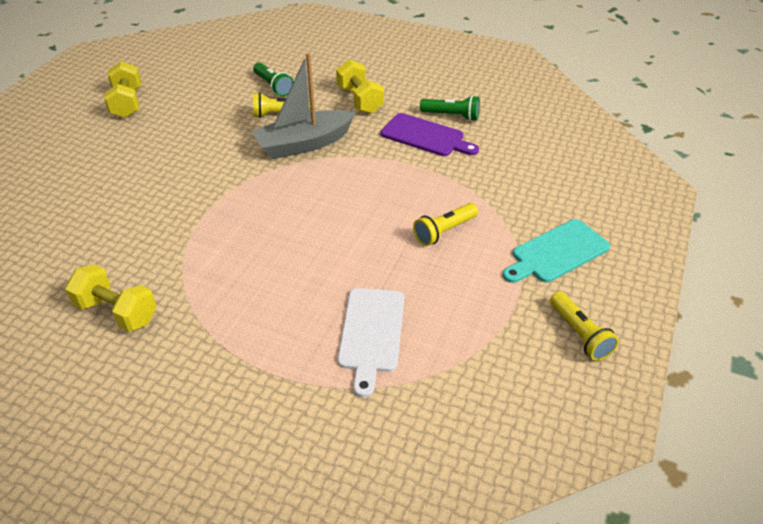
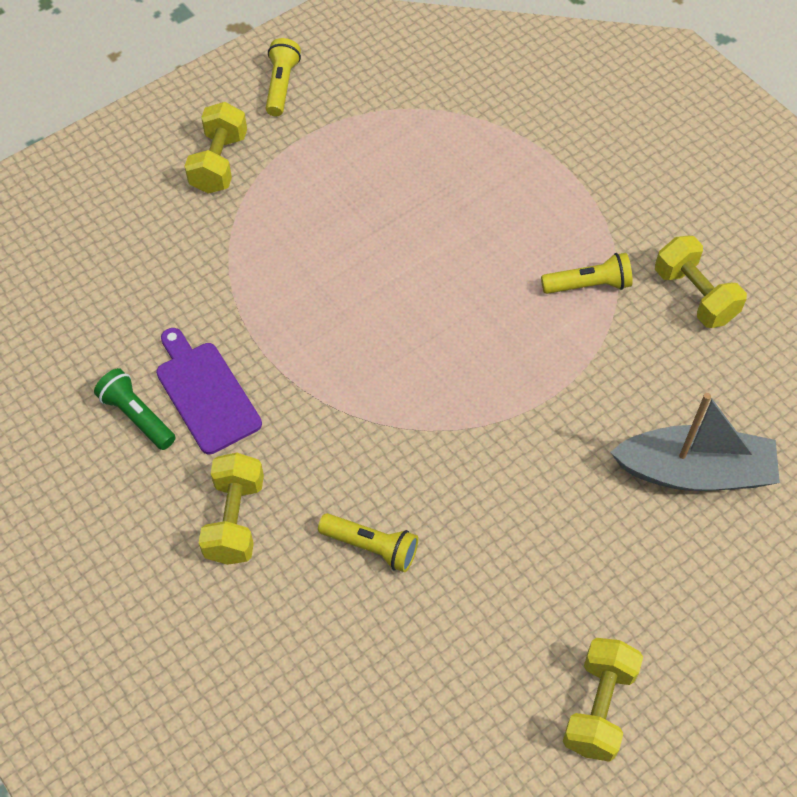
camera: 150 degrees left, 15 degrees up
grey boat [251,53,356,159] -> grey boat moved to [610,393,780,491]
green flashlight [253,62,294,96] -> none
white cutting board [338,288,404,398] -> none
yellow flashlight [413,203,478,246] -> yellow flashlight moved to [541,253,633,294]
turquoise cutting board [503,219,610,283] -> yellow dumbbell [185,102,247,194]

